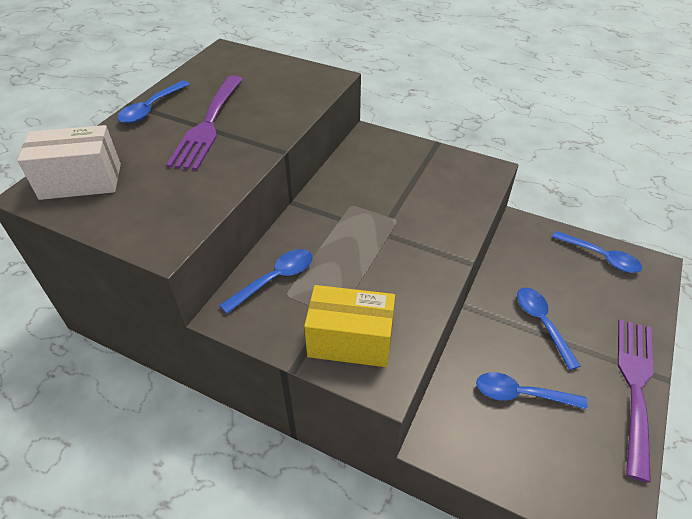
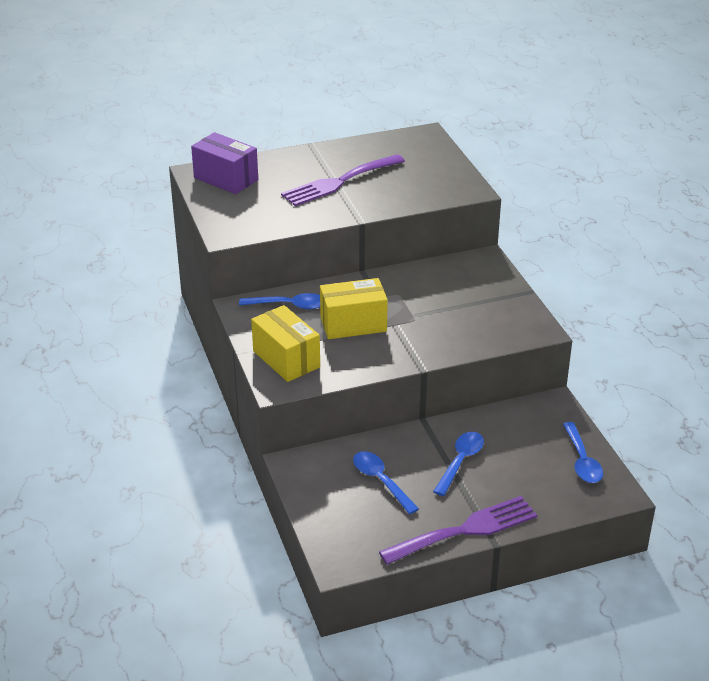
camera: 45 degrees right, 10 degrees down
white box [17,125,121,200] -> purple box [191,132,258,194]
blue spoon [117,81,190,123] -> none
none -> yellow box [320,278,388,339]

